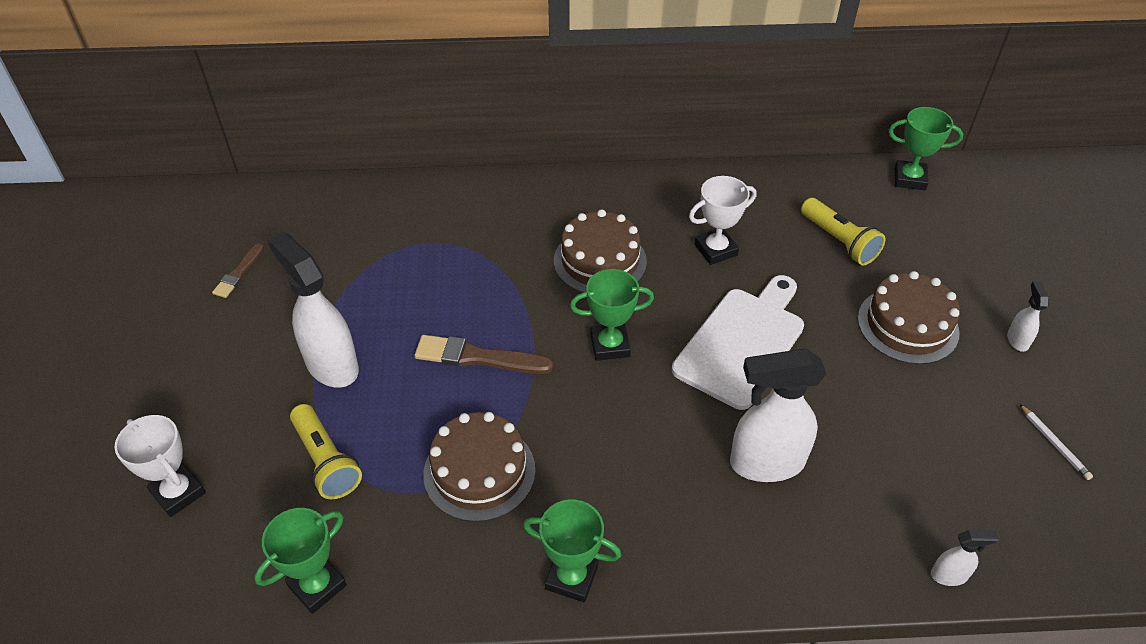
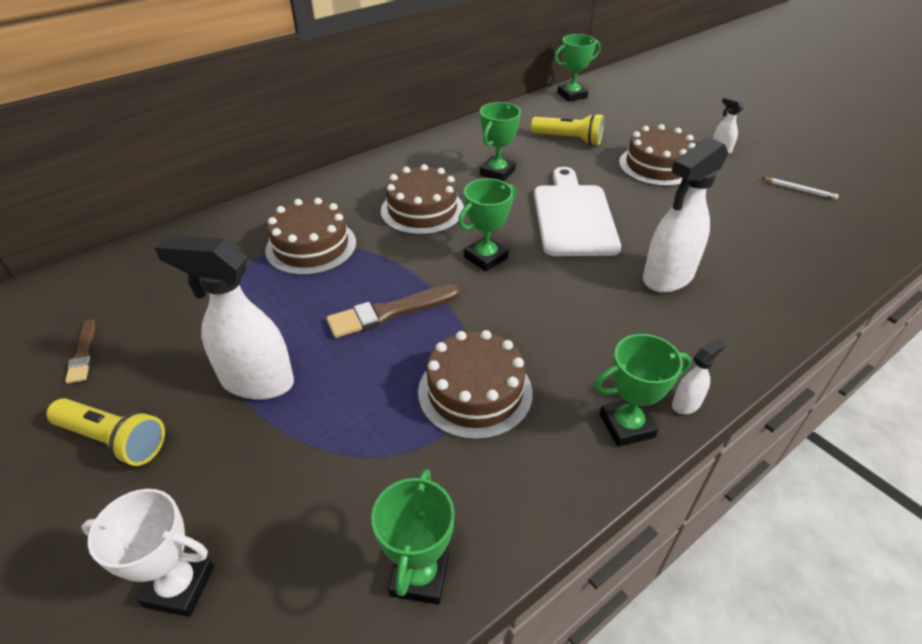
camera: 35 degrees left, 5 degrees down
yellow flashlight [290,404,362,499] -> yellow flashlight moved to [47,398,165,466]
white trophy [689,176,757,265] -> green trophy [480,102,521,182]
white spray bottle [931,530,999,586] -> white spray bottle moved to [672,338,726,414]
none -> brown cake [265,198,356,275]

